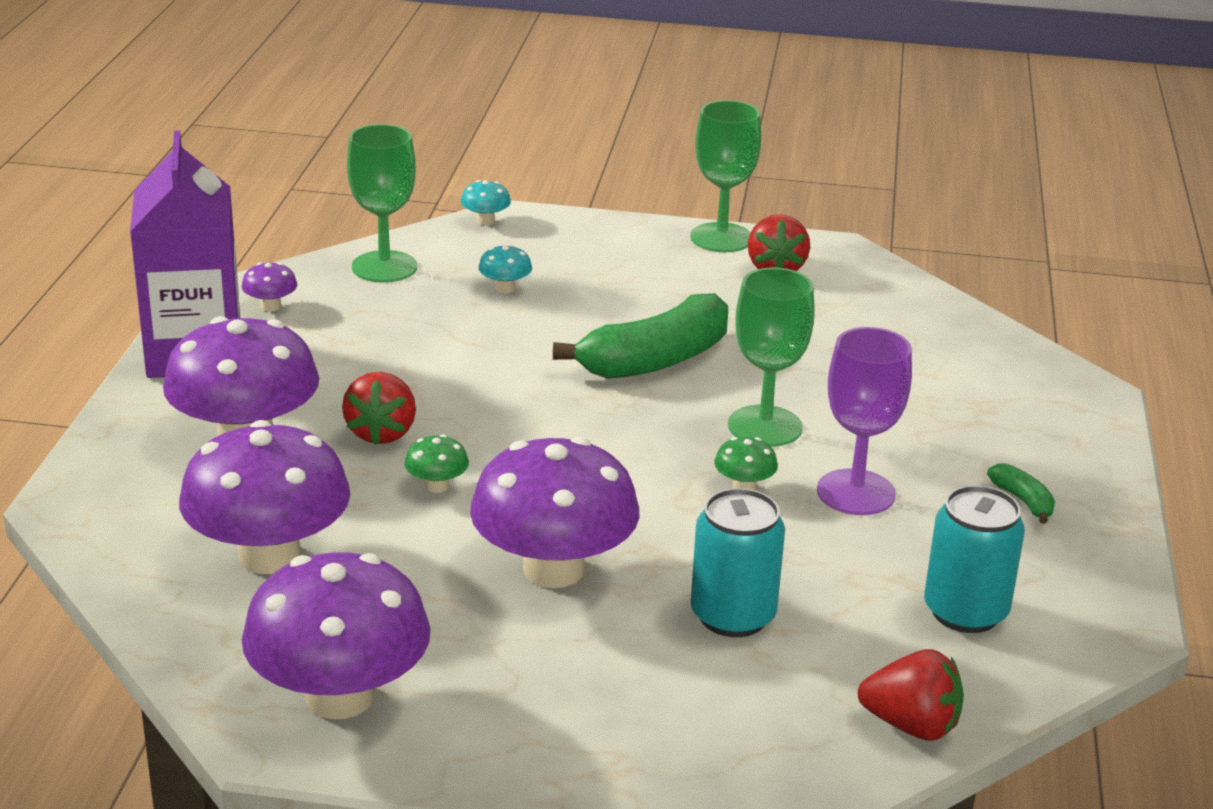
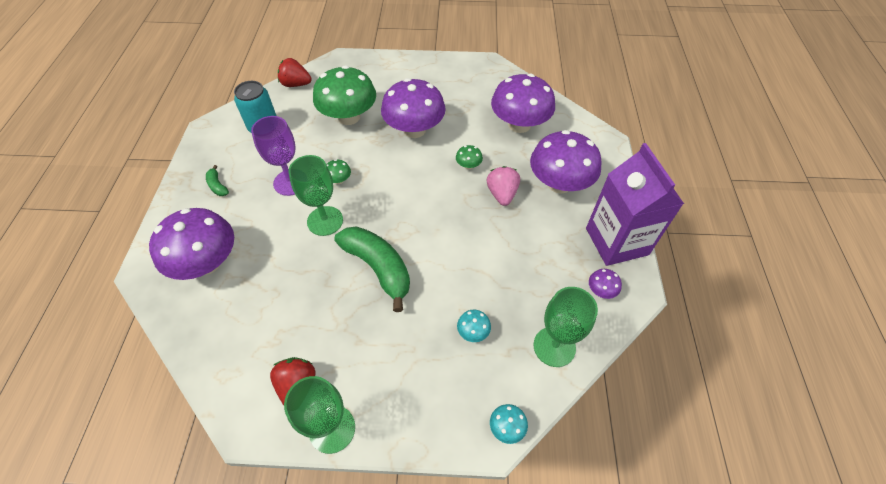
camera: 175 degrees right, 25 degrees up
purple mushroom [242,552,431,719] -> purple mushroom moved to [149,208,234,280]
red strawberry [342,372,416,445] -> pink strawberry [486,166,520,206]
green banana [553,293,728,379] -> green banana turned 90 degrees clockwise [334,226,410,312]
turquoise can [691,488,785,637] -> green mushroom [313,65,376,125]

